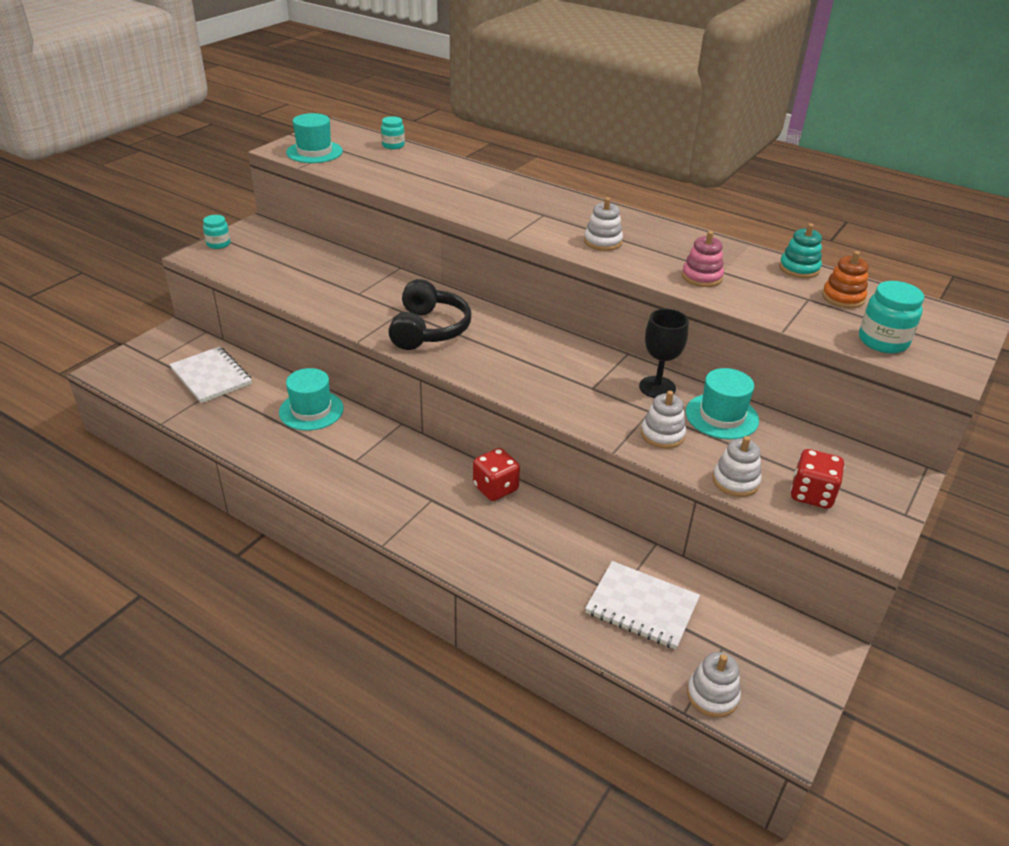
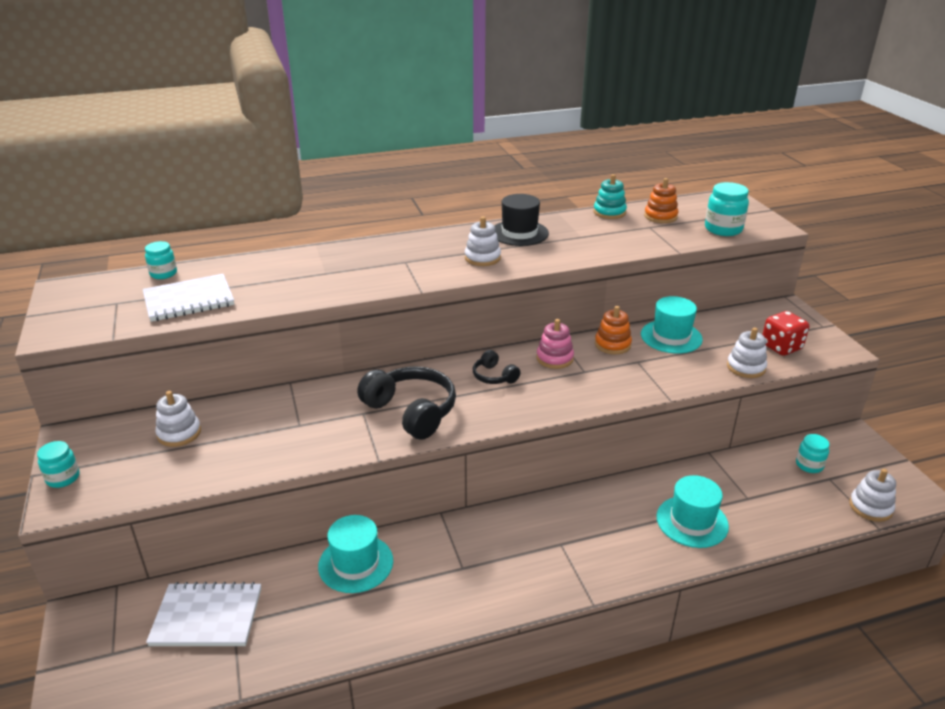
camera: 50 degrees left, 5 degrees down
turquoise hat [286,113,343,163] -> turquoise hat moved to [656,475,729,548]
red dice [473,448,520,501] -> none
white notebook [585,561,700,649] -> white notebook moved to [143,274,234,322]
black goblet [639,309,689,398] -> orange stacking toy [595,306,632,354]
white stacking toy [641,391,686,449] -> white stacking toy moved to [155,391,201,447]
pink stacking toy [682,231,724,287] -> pink stacking toy moved to [536,319,574,369]
none -> black headphones [473,350,520,384]
none -> black hat [495,194,549,246]
none -> turquoise jar [796,434,830,473]

